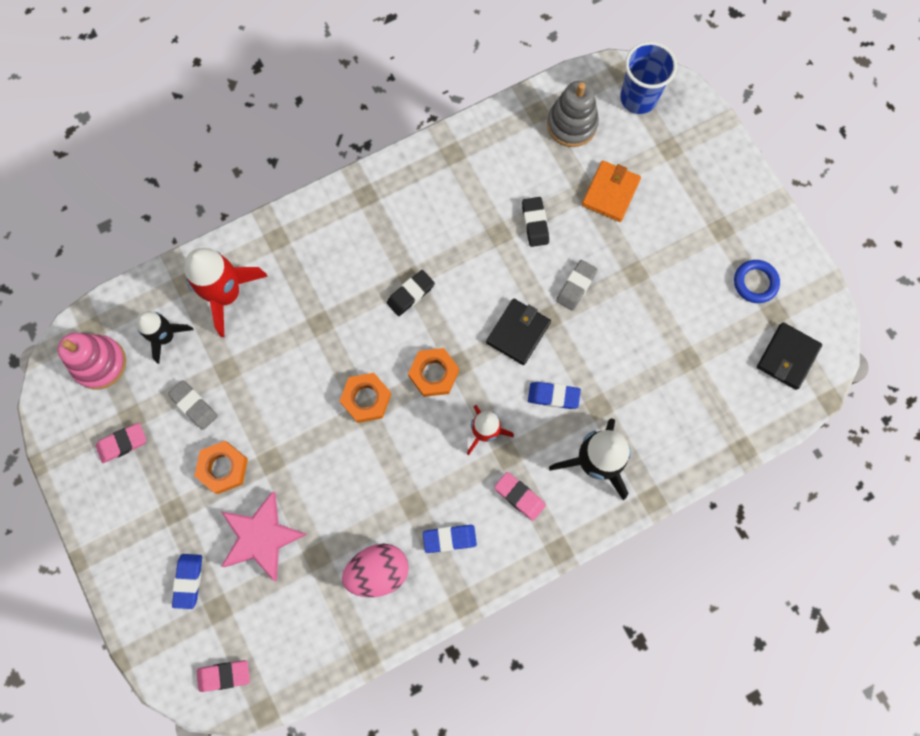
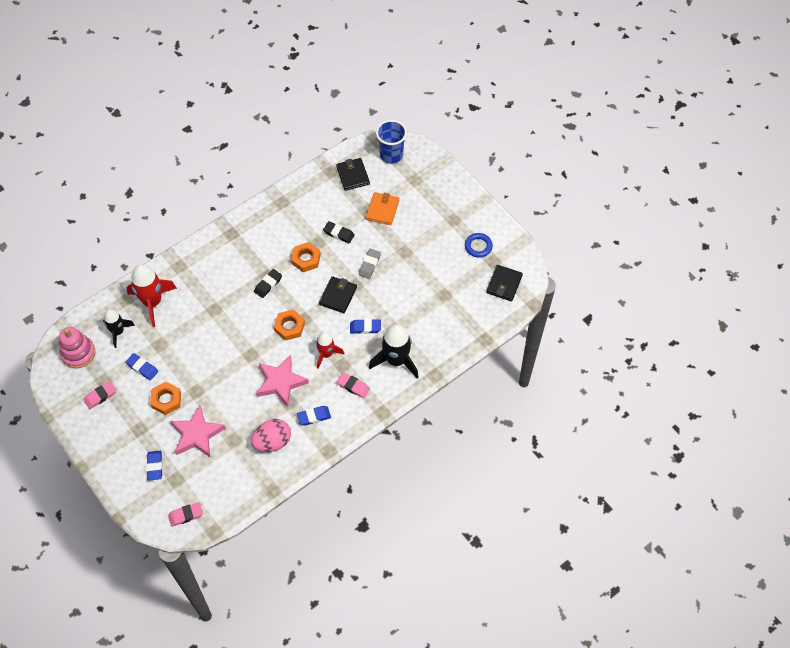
camera: 10 degrees left, 15 degrees down
grey eraser [168,380,218,430] -> blue eraser [126,353,158,380]
orange nut [340,373,391,423] -> orange nut moved to [291,242,321,272]
black eraser [522,197,549,247] -> black eraser turned 45 degrees counterclockwise [323,221,355,244]
grey stacking toy [547,81,599,147] -> black wallet [336,158,370,191]
none -> pink star [256,355,309,407]

